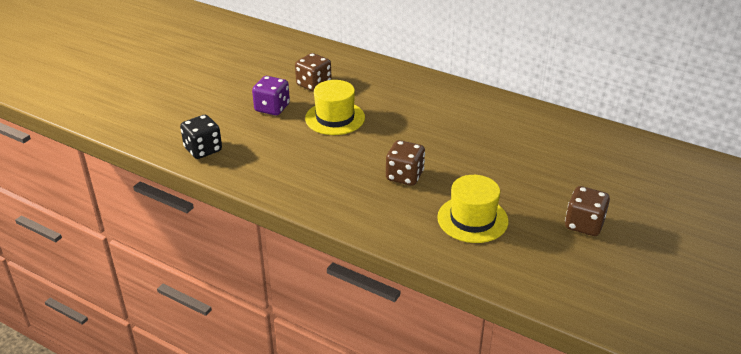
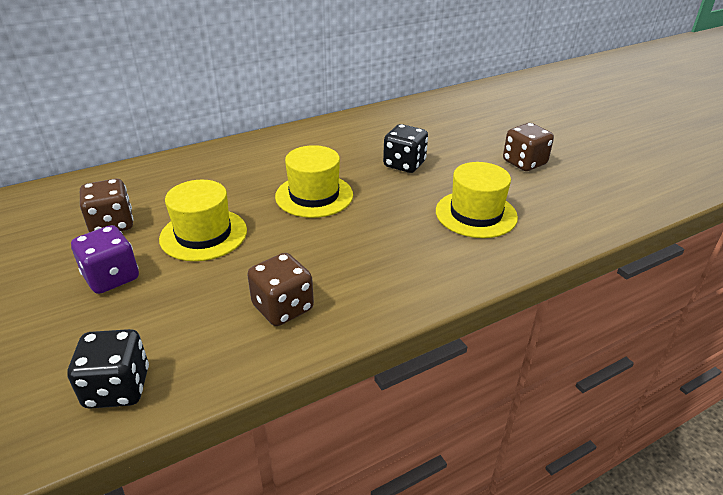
camera: 60 degrees left, 0 degrees up
brown dice [386,140,425,186] -> brown dice moved to [247,253,314,326]
none -> yellow hat [275,145,353,218]
none -> black dice [383,124,428,173]

